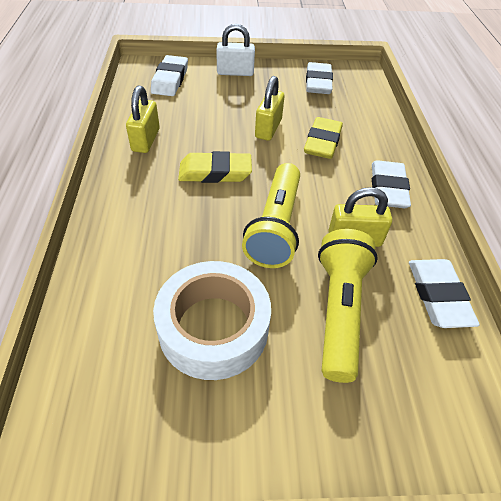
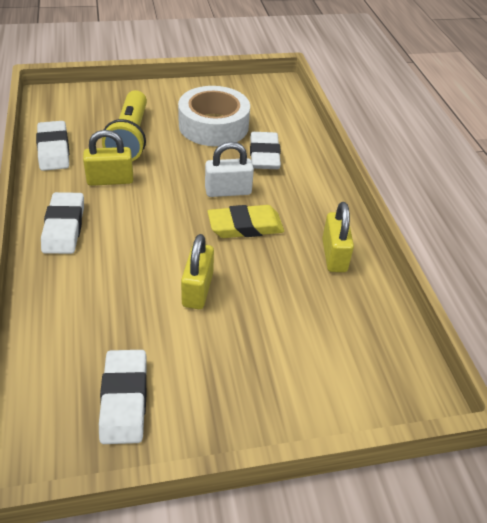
camera: 170 degrees right, 5 degrees down
white eraser [151,55,188,96] -> white eraser moved to [250,132,281,169]
white padlock [216,24,255,76] -> white padlock moved to [205,142,254,197]
yellow flashlight [242,163,300,268] -> none
yellow eraser [304,117,343,159] -> none

